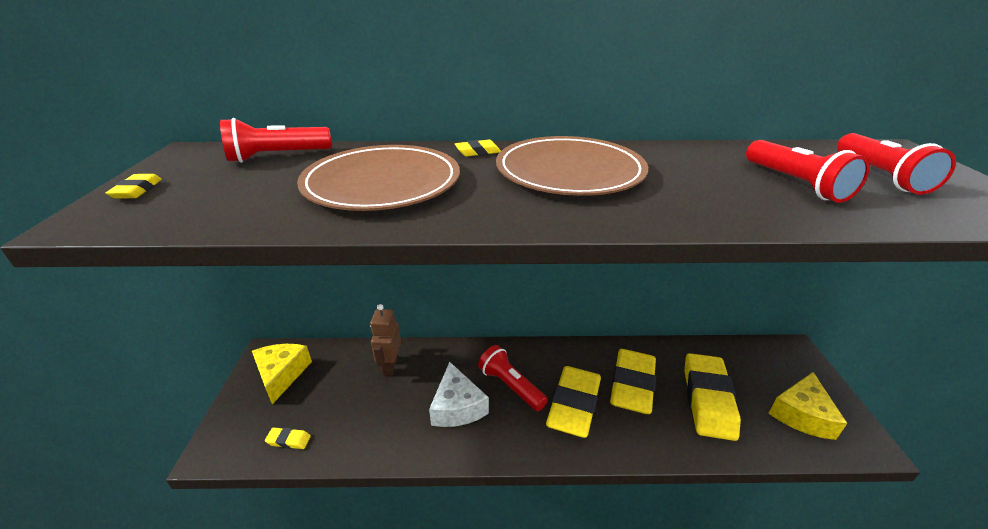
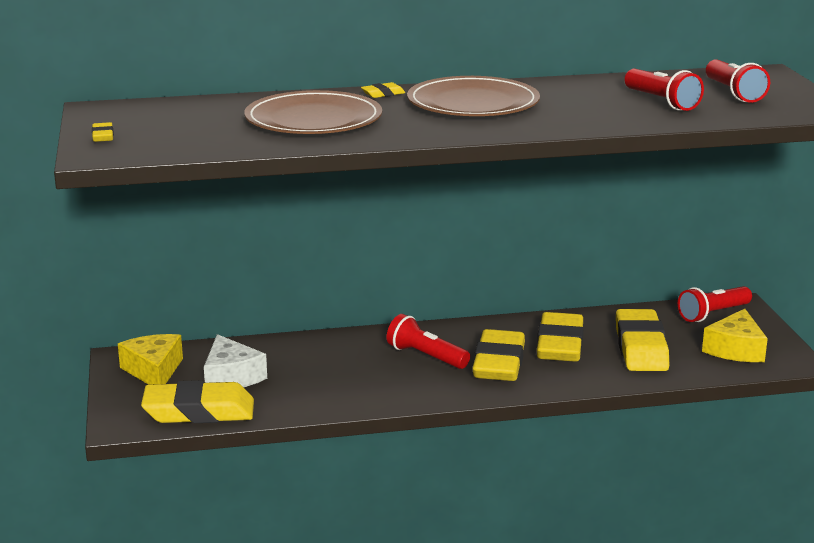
camera: 10 degrees left, 10 degrees down
red flashlight [220,118,331,163] -> red flashlight moved to [678,286,752,322]
yellow eraser [265,427,311,449] -> yellow eraser [141,380,254,423], size x2.49
brown robot [370,304,401,376] -> none
white cheese [429,362,489,427] -> white cheese moved to [204,334,267,387]

